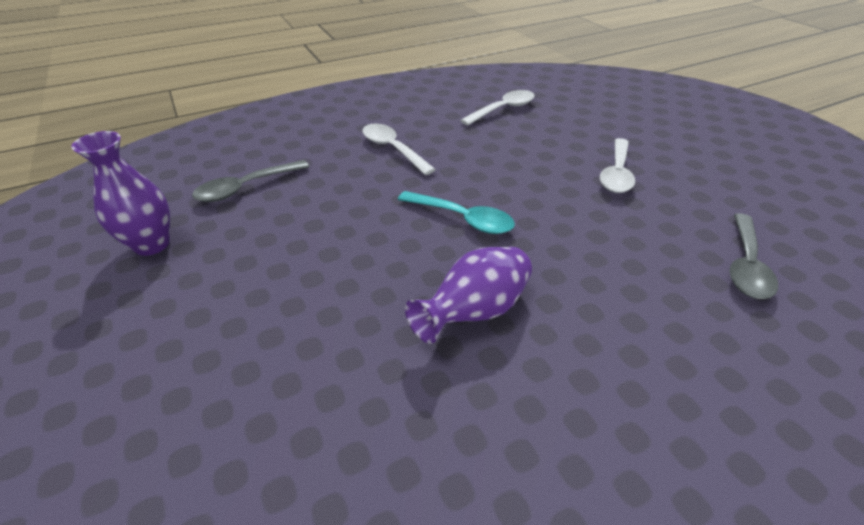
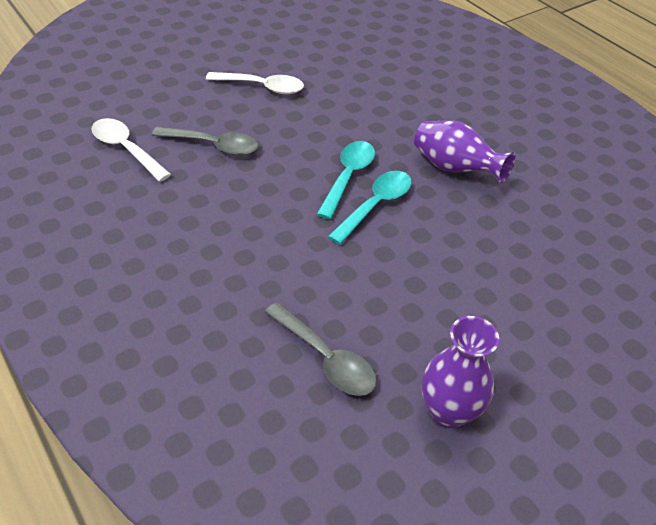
camera: 100 degrees left, 5 degrees up
white spoon [362,124,436,175] -> none
grey spoon [729,213,778,299] -> grey spoon moved to [152,127,258,156]
none -> turquoise spoon [328,171,412,245]

